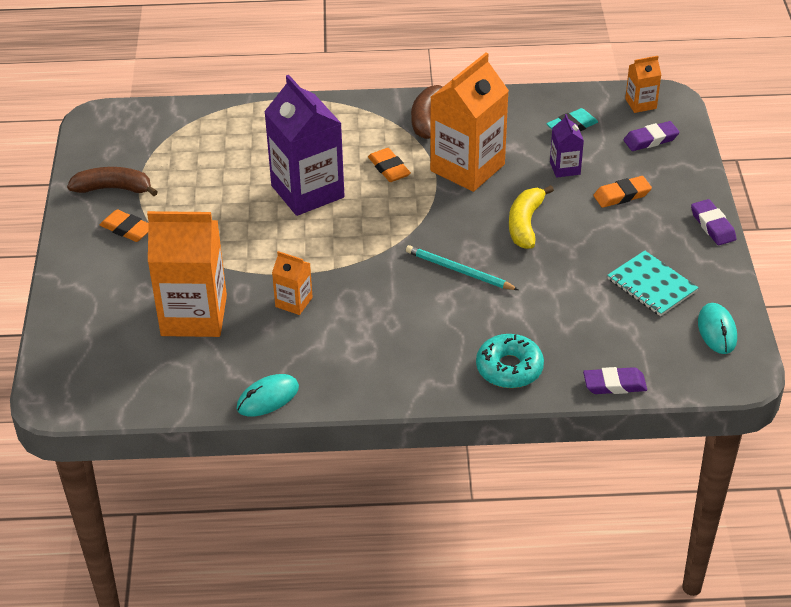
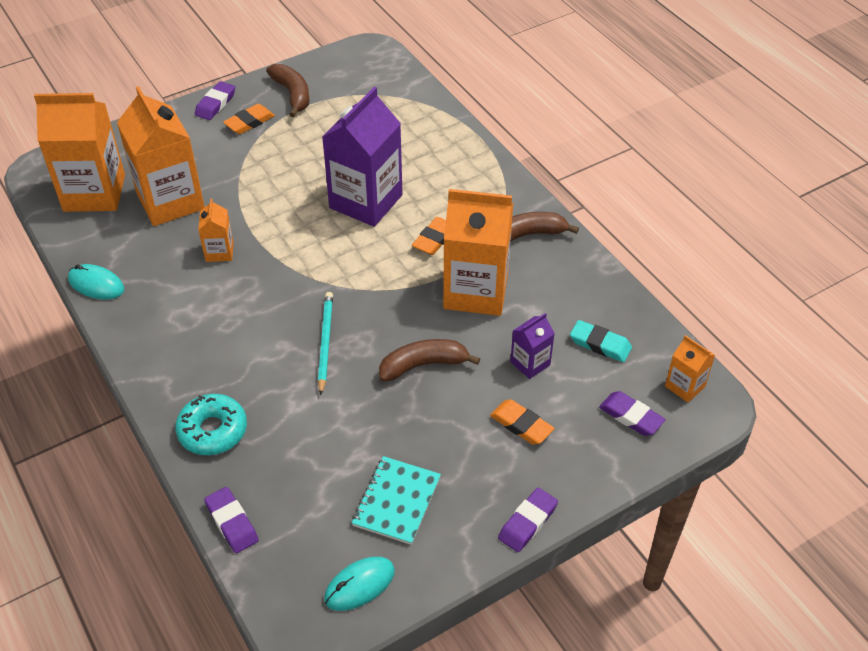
camera: 60 degrees right, 5 degrees up
orange eraser [100,209,149,242] -> orange eraser turned 45 degrees clockwise [223,104,275,134]
yellow banana [509,185,554,249] -> brown banana [379,339,480,382]
none -> orange carton [34,93,125,212]
none -> purple eraser [195,81,235,120]

